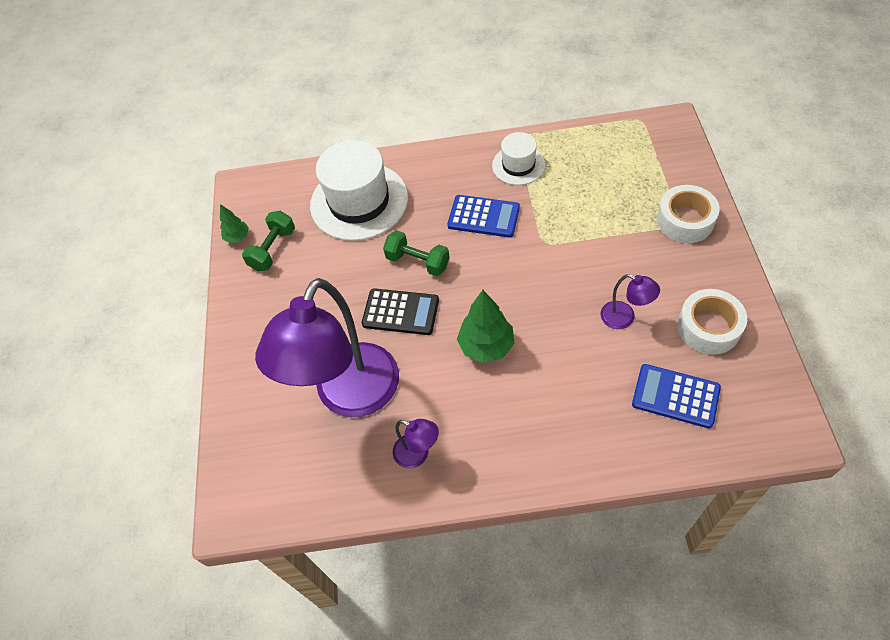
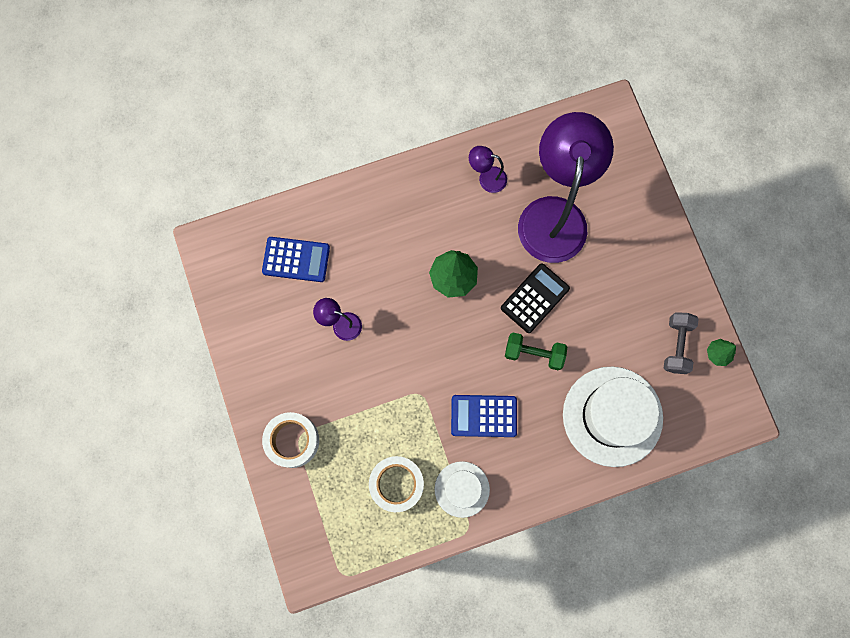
camera: 160 degrees right, 20 degrees up
green dumbbell [242,211,295,271] -> grey dumbbell [664,312,699,374]
black calculator [362,288,439,335] -> black calculator turned 135 degrees clockwise [501,263,570,333]
white tape [677,289,747,355] -> white tape moved to [369,456,424,512]

